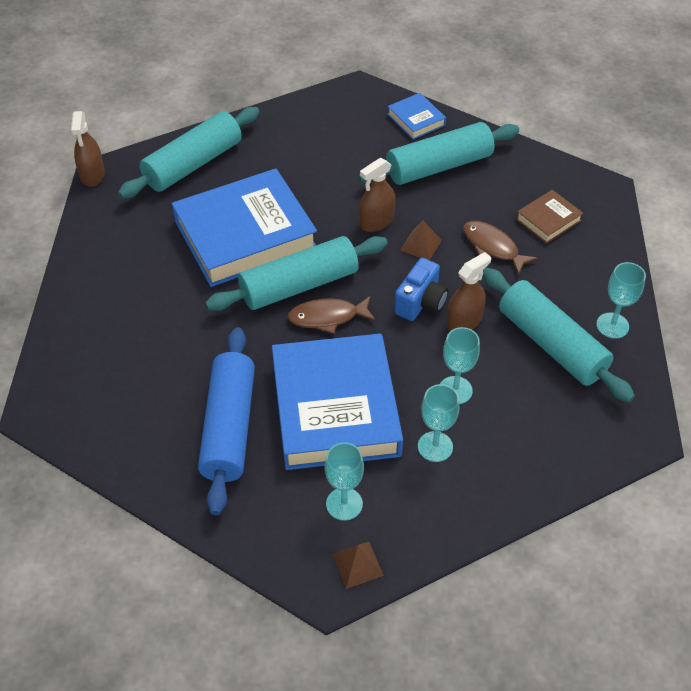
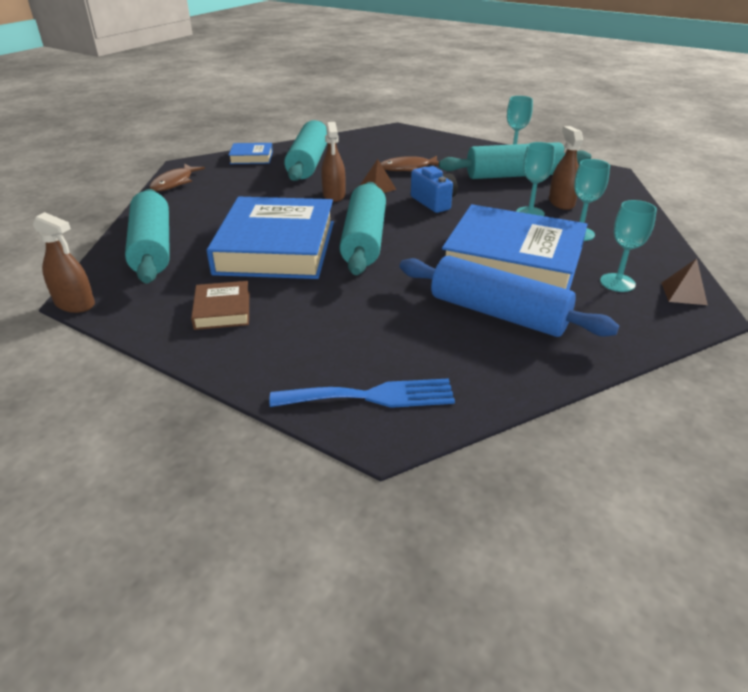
camera: 60 degrees left, 15 degrees down
brown fish [287,296,376,334] -> brown fish moved to [149,164,205,191]
brown spray bottle [446,252,491,332] -> brown spray bottle moved to [549,126,583,210]
brown book [516,190,583,244] -> brown book moved to [191,281,249,330]
none -> blue fork [270,378,455,408]

